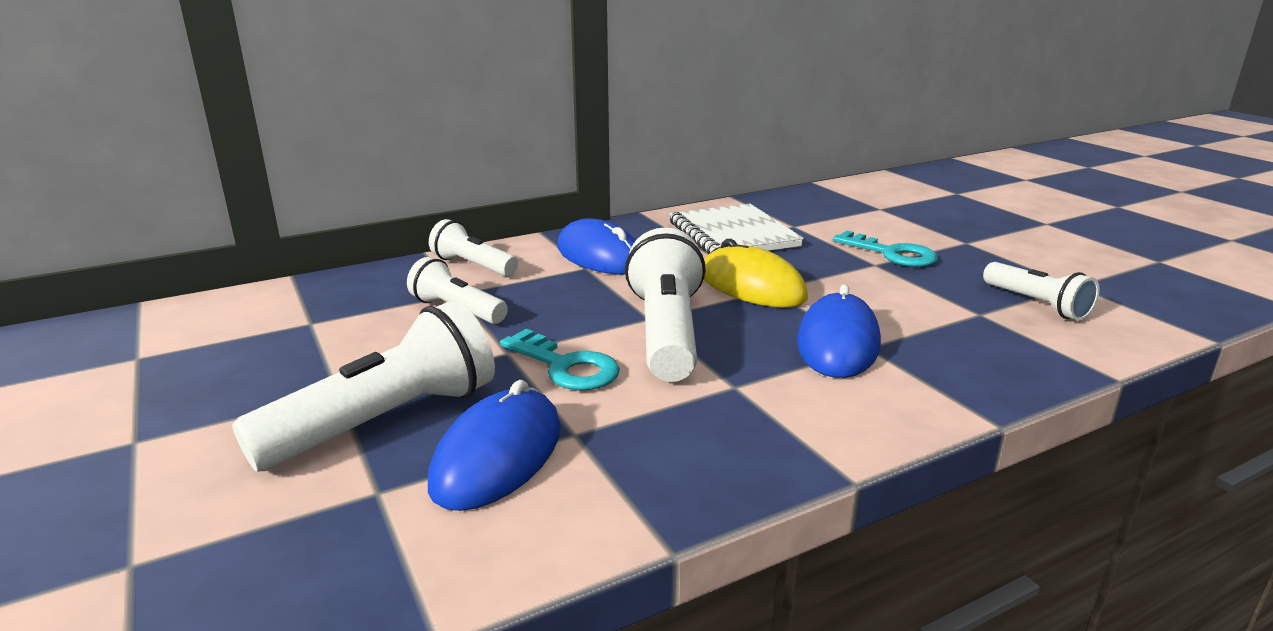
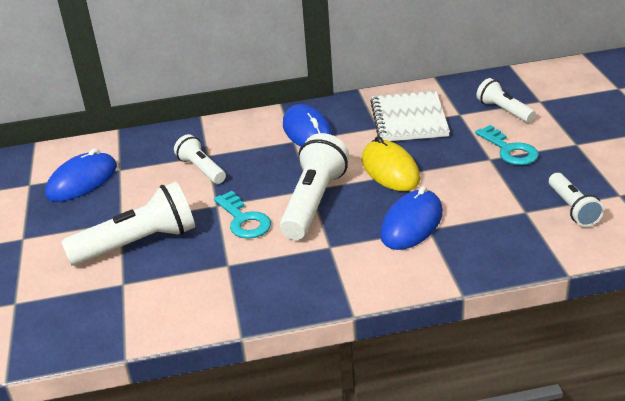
camera: 20 degrees right, 10 degrees up
blue mouse [428,380,561,511] -> blue mouse moved to [45,148,117,202]
white flashlight [429,219,518,277] -> white flashlight moved to [476,78,536,123]

